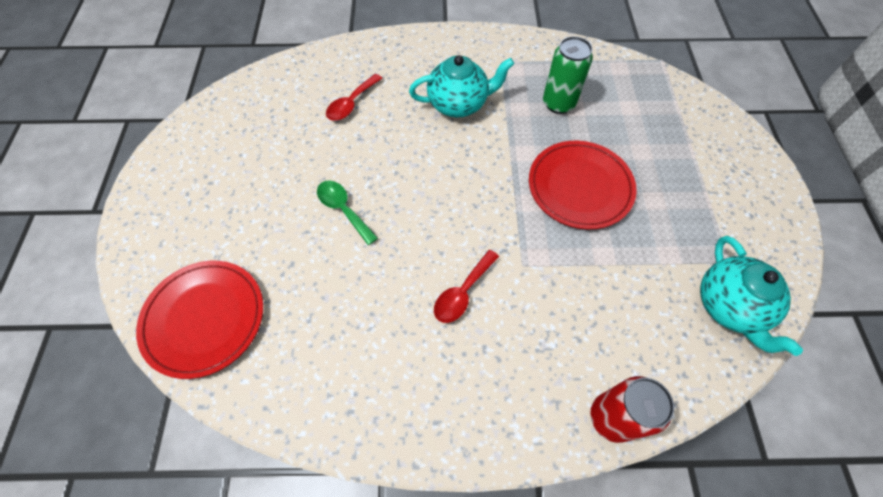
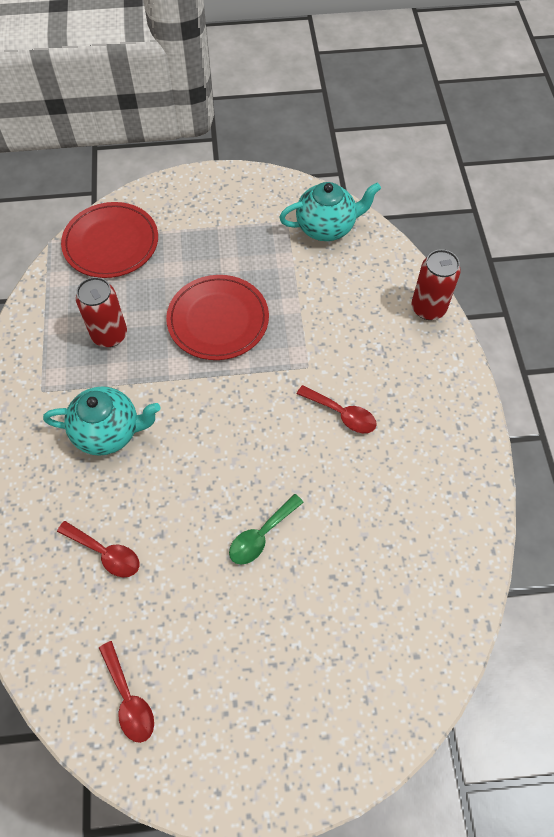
camera: 95 degrees left, 0 degrees up
red plate [136,261,263,379] -> red plate moved to [61,202,158,278]
turquoise teapot [409,55,514,117] -> turquoise teapot turned 105 degrees clockwise [43,386,160,456]
green can [543,36,593,114] -> red can [76,277,127,347]
none -> red spoon [99,641,154,743]

